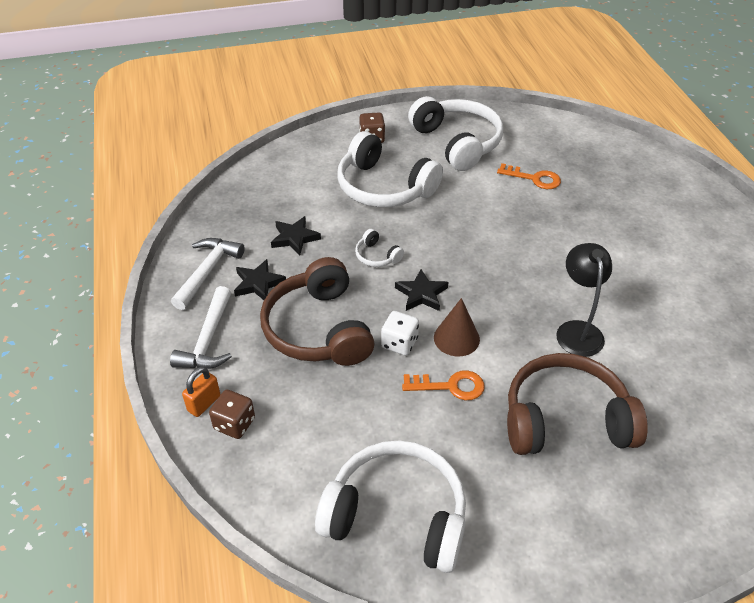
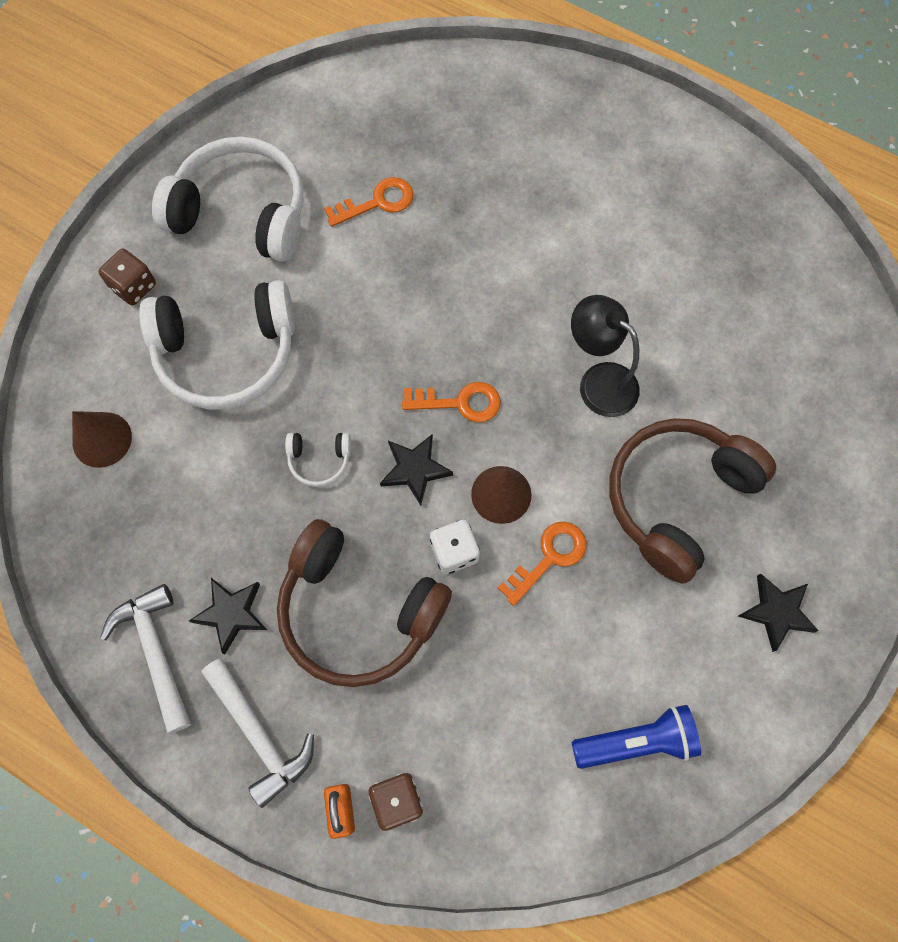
camera: 45 degrees left, 25 degrees up
black star [271,216,321,256] -> black star moved to [738,574,819,652]
white headphones [315,440,466,573] -> blue flashlight [572,705,701,769]
none -> brown cone [72,411,132,468]
none -> orange key [402,382,501,422]

